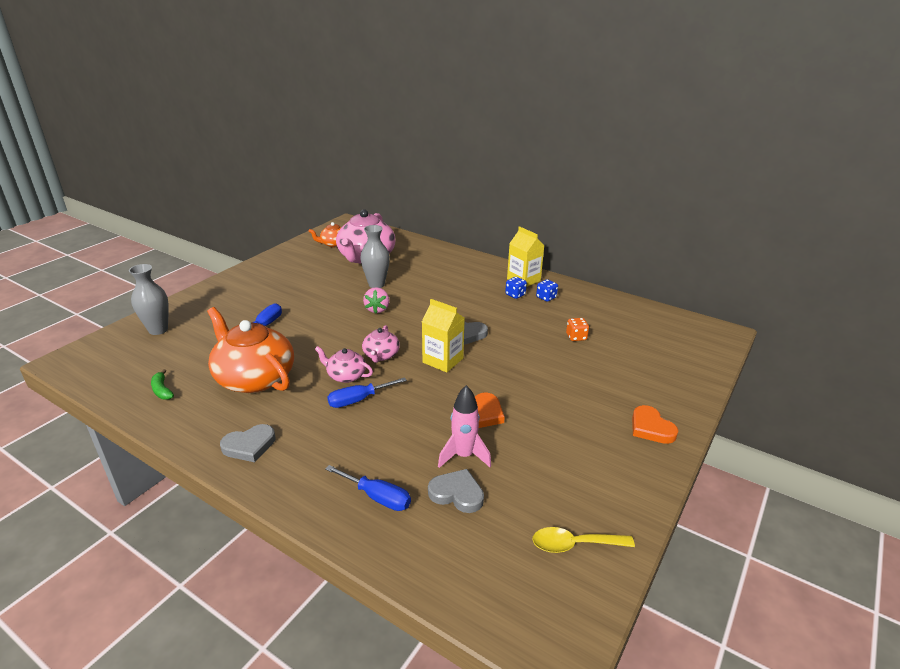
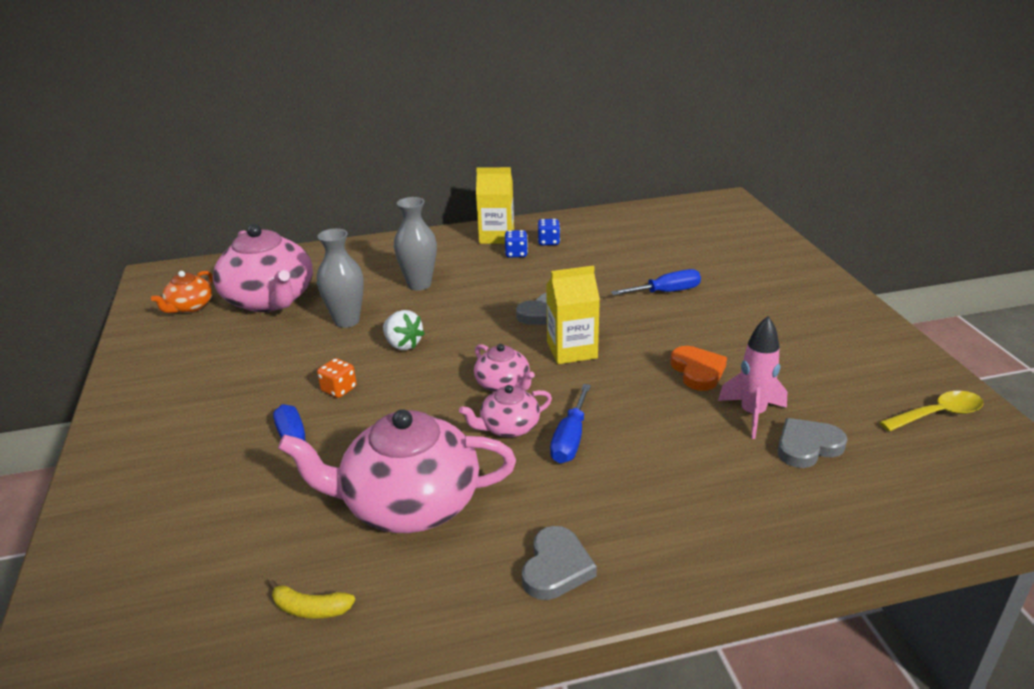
camera: 45 degrees left, 0 degrees up
grey vase [129,264,169,335] -> grey vase moved to [394,197,437,291]
green banana [151,369,174,400] -> yellow banana [268,580,355,619]
orange teapot [207,307,294,393] -> pink teapot [278,409,516,533]
blue screwdriver [325,465,411,511] -> blue screwdriver moved to [611,269,701,295]
pink strawberry [363,287,390,314] -> white strawberry [383,310,425,350]
yellow spoon [533,527,635,553] -> yellow spoon turned 150 degrees counterclockwise [879,391,984,431]
orange dice [566,318,589,341] -> orange dice moved to [317,358,357,398]
orange heart [632,405,678,444] -> none

